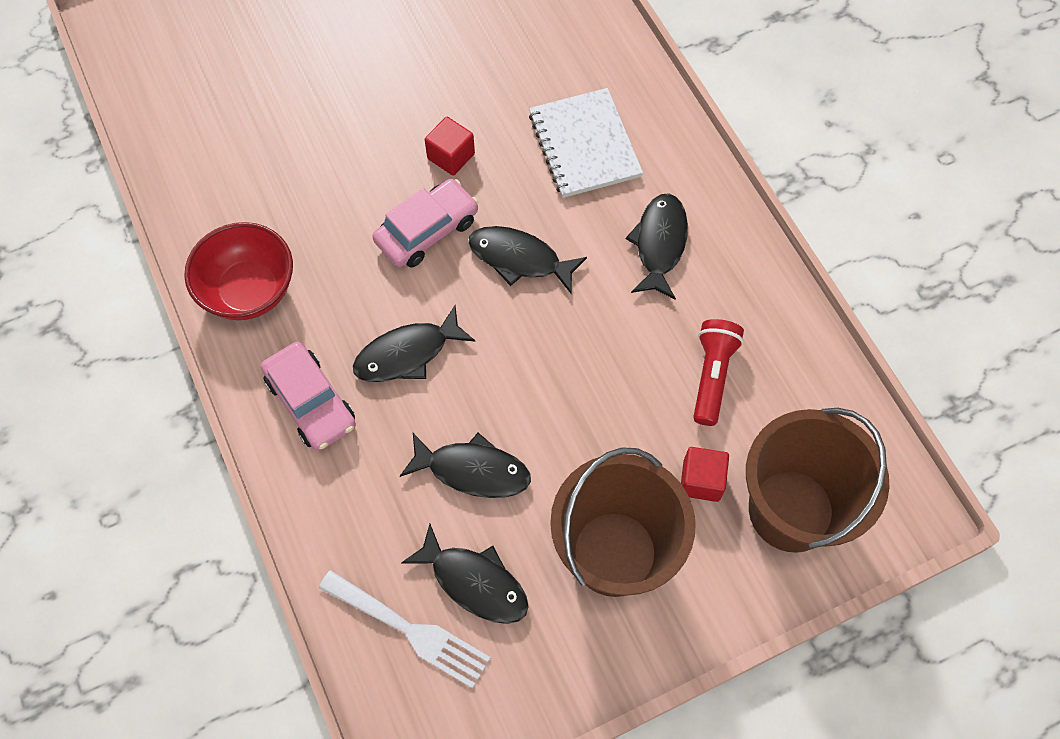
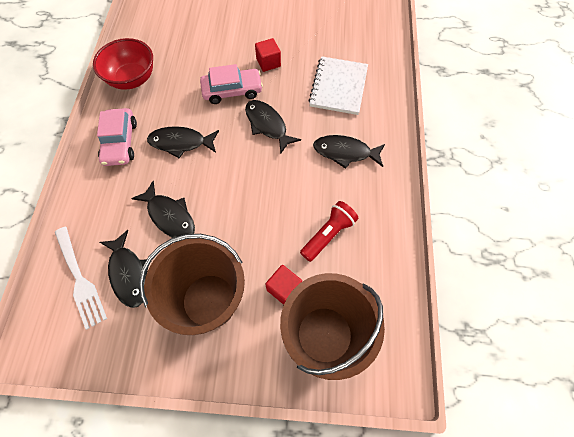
camera: 30 degrees right, 0 degrees up
black fish [626,193,688,299] -> black fish turned 120 degrees counterclockwise [313,135,385,169]

